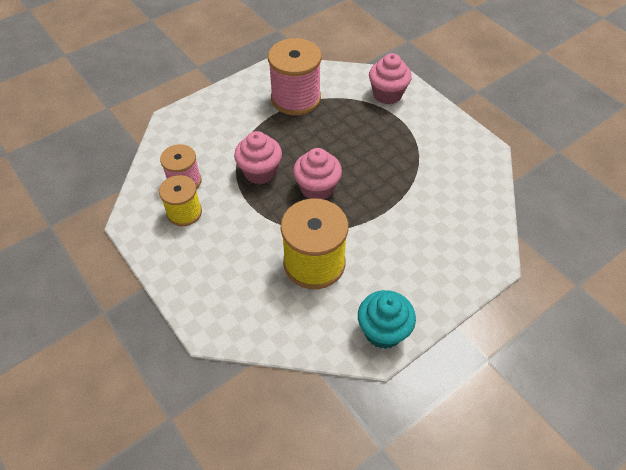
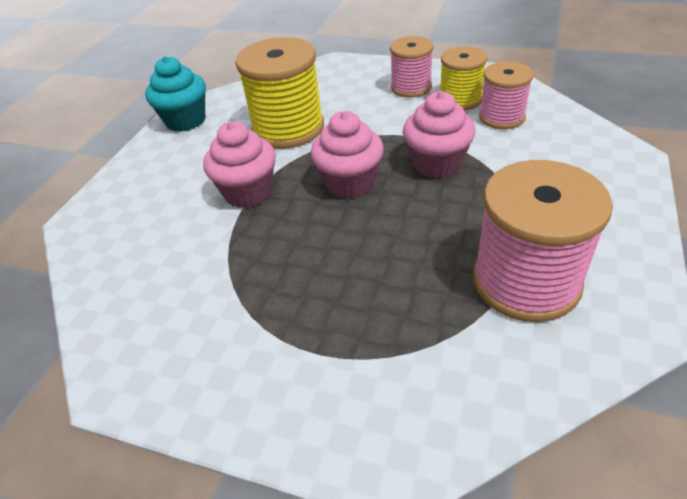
camera: 150 degrees right, 10 degrees down
pink cupcake [369,53,412,104] -> pink cupcake moved to [203,121,276,208]
none -> pink spool [390,36,434,98]

